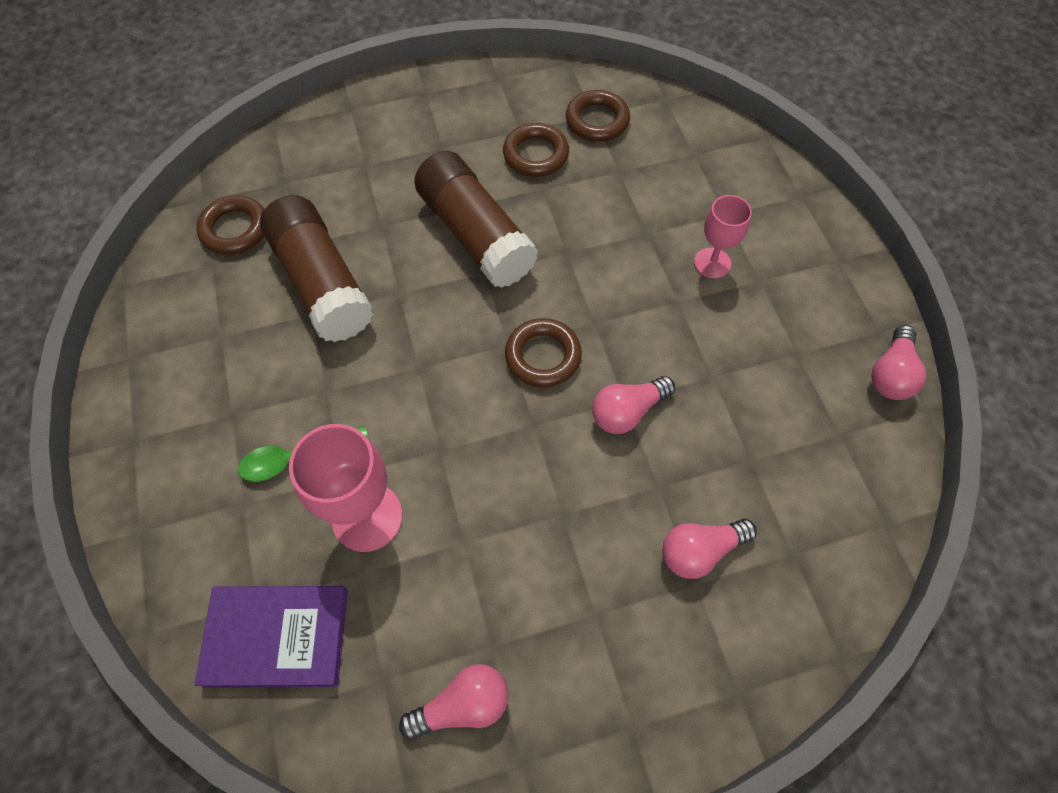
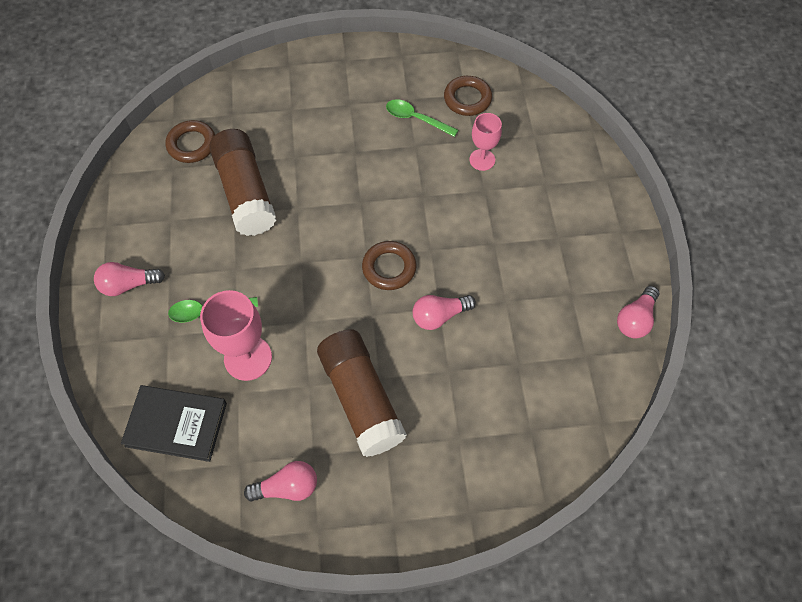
camera: 10 degrees right, 0 degrees up
purple book [195,586,348,688] -> black book [121,385,227,462]
brown glue stick [414,151,538,288] -> brown glue stick moved to [317,329,407,457]
brown ring [503,123,569,177] -> green spoon [386,99,458,137]
pink light bulb [662,519,757,579] -> pink light bulb moved to [94,262,165,296]
pink goblet [694,195,752,278] -> pink goblet moved to [469,113,502,171]

